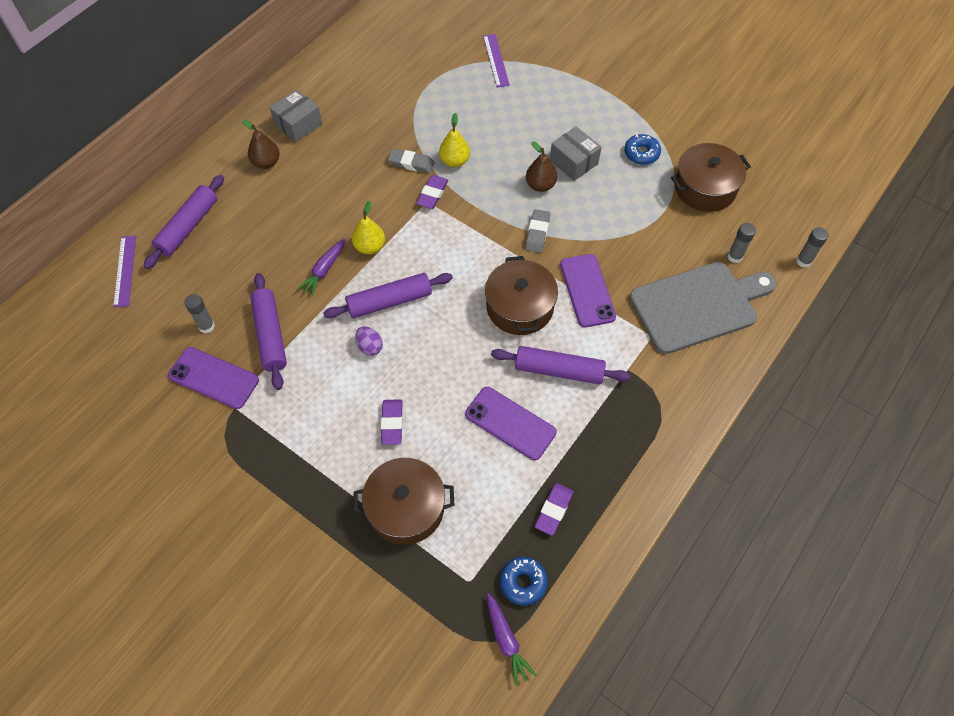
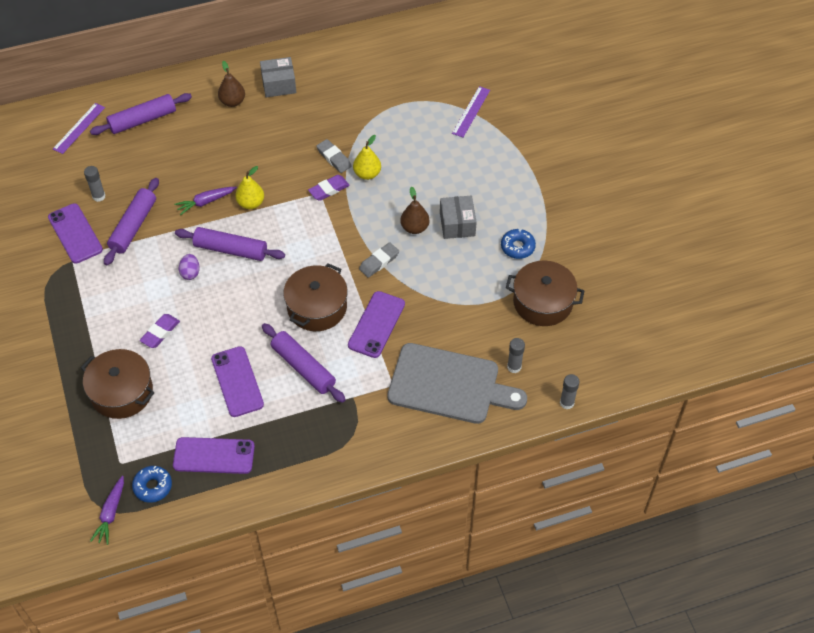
camera: 35 degrees right, 5 degrees down
purple eraser [535,483,574,536] -> purple phone [173,437,255,474]

